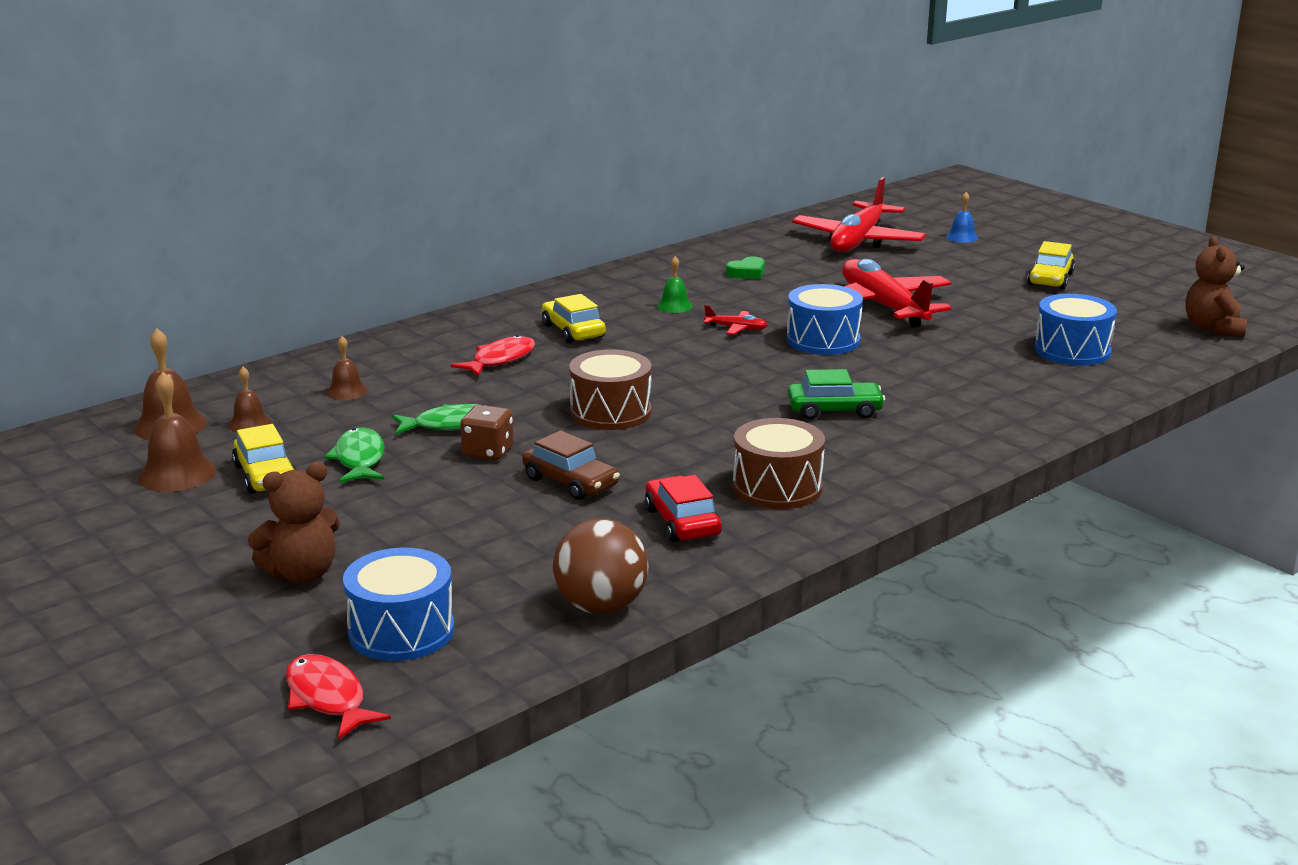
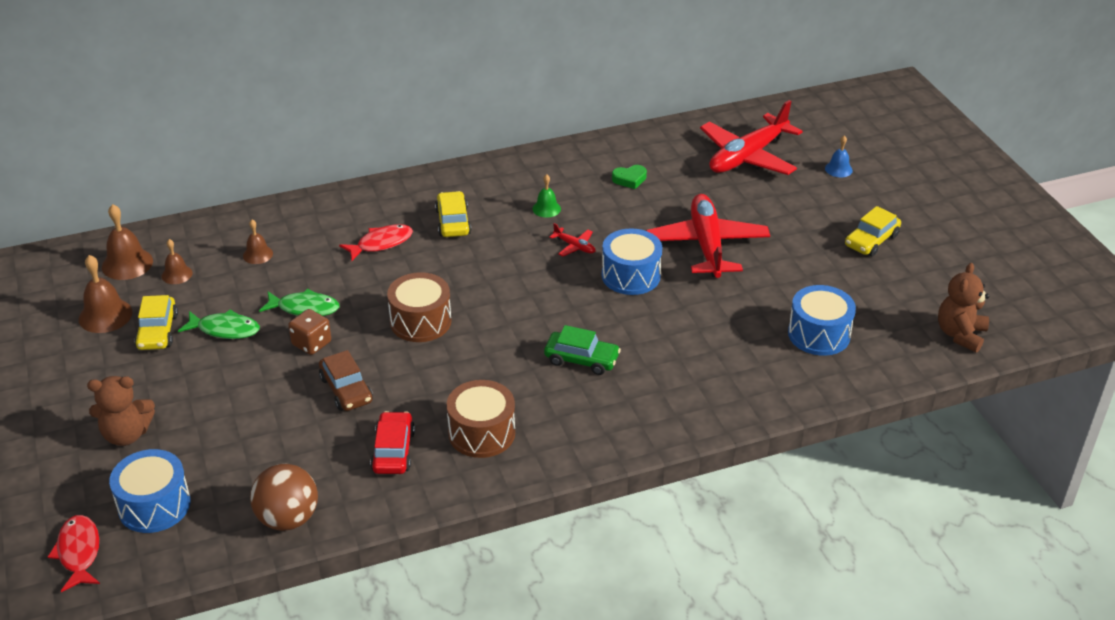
camera: 20 degrees right, 15 degrees up
green fish [324,427,385,483] -> green fish turned 90 degrees clockwise [178,309,260,339]

